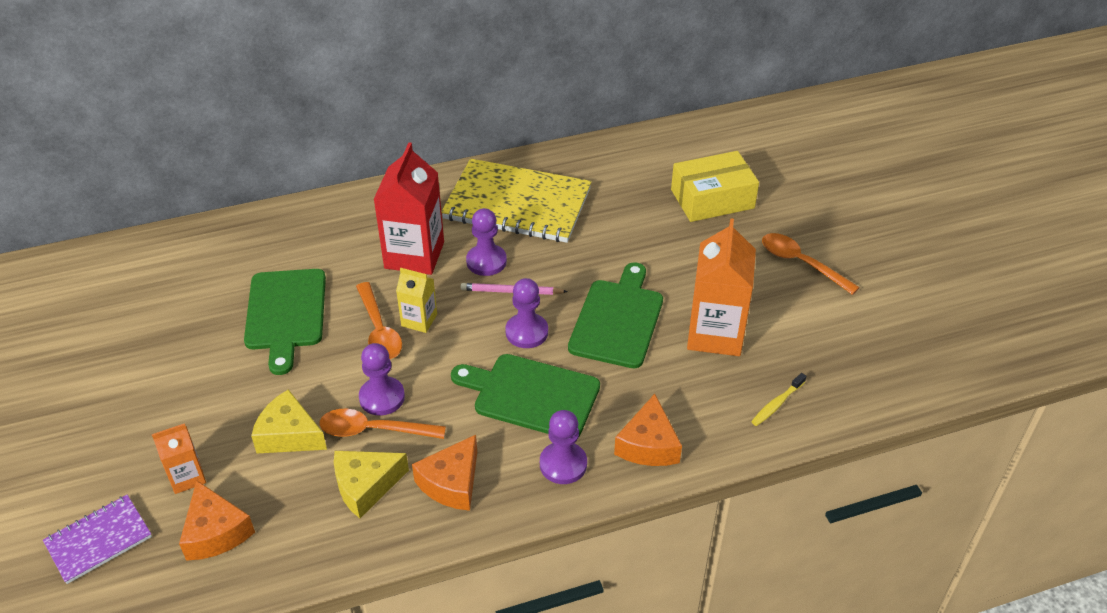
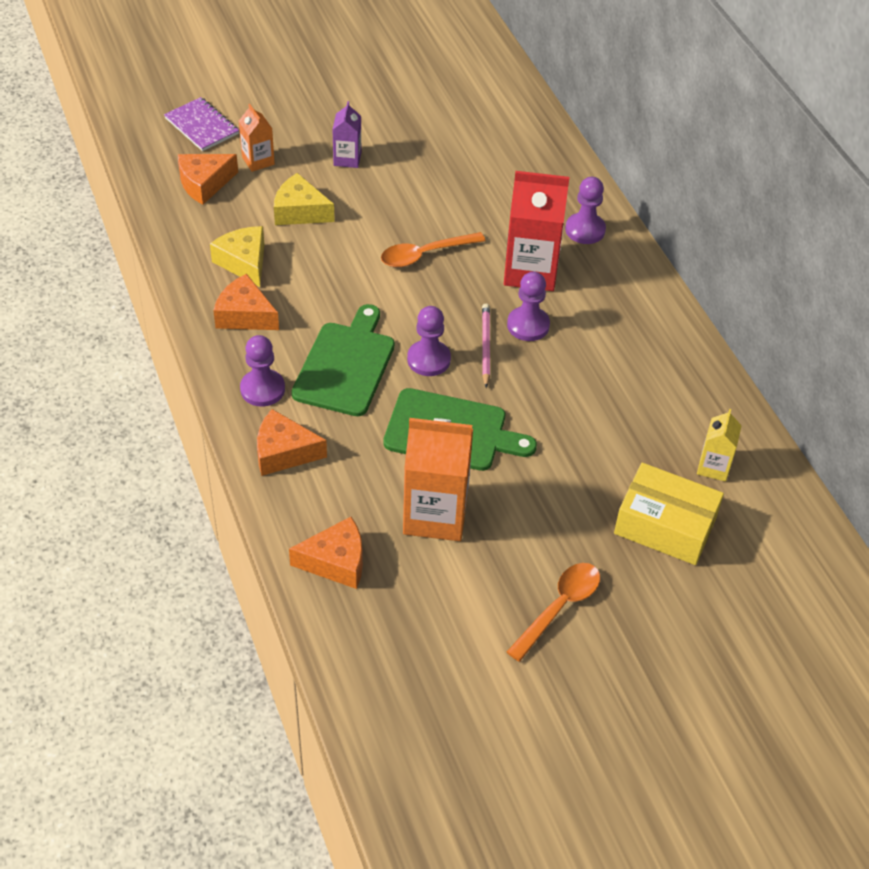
camera: 85 degrees right, 5 degrees up
green cutting board [244,269,326,375] -> none
yellow cheese [251,389,327,453] -> yellow cheese turned 90 degrees counterclockwise [274,173,335,225]
orange spoon [319,409,446,439] -> none
purple pawn [359,343,405,416] -> purple pawn moved to [565,177,606,244]
yellow carton [396,268,437,333] -> yellow carton moved to [697,409,742,482]
yellow notebook [441,159,592,243] -> none
yellow box [671,151,759,222] -> yellow box turned 45 degrees counterclockwise [614,463,724,565]
yellow toothbrush [751,373,807,426] -> orange cheese [289,517,363,589]
none -> purple carton [332,101,361,168]

